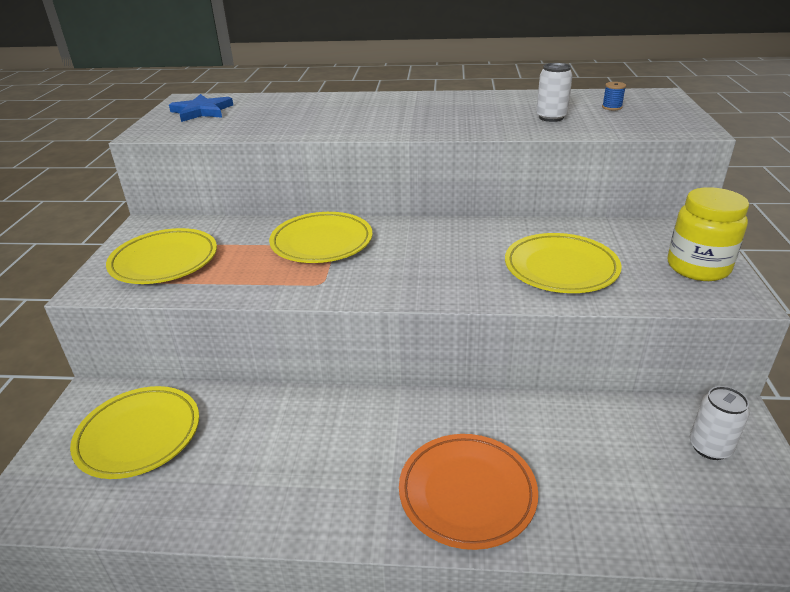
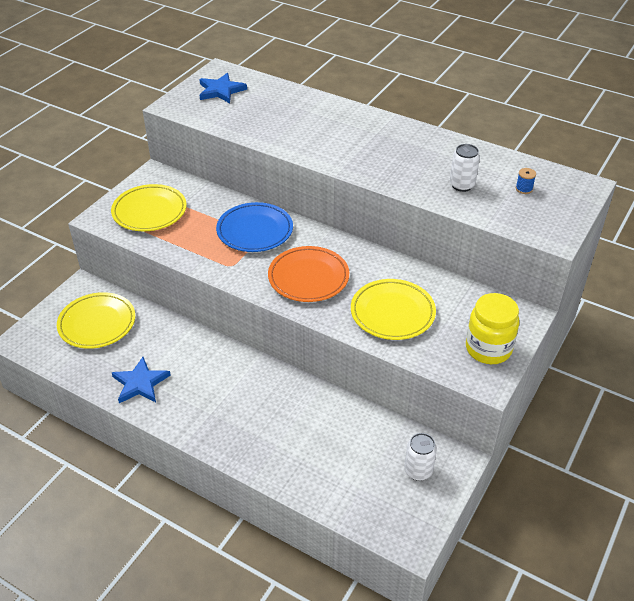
camera: 25 degrees right, 10 degrees up
yellow plate [269,212,372,263] -> blue plate [216,202,293,252]
orange plate [399,434,538,550] -> orange plate moved to [268,246,349,302]
none -> blue star [112,357,171,403]

